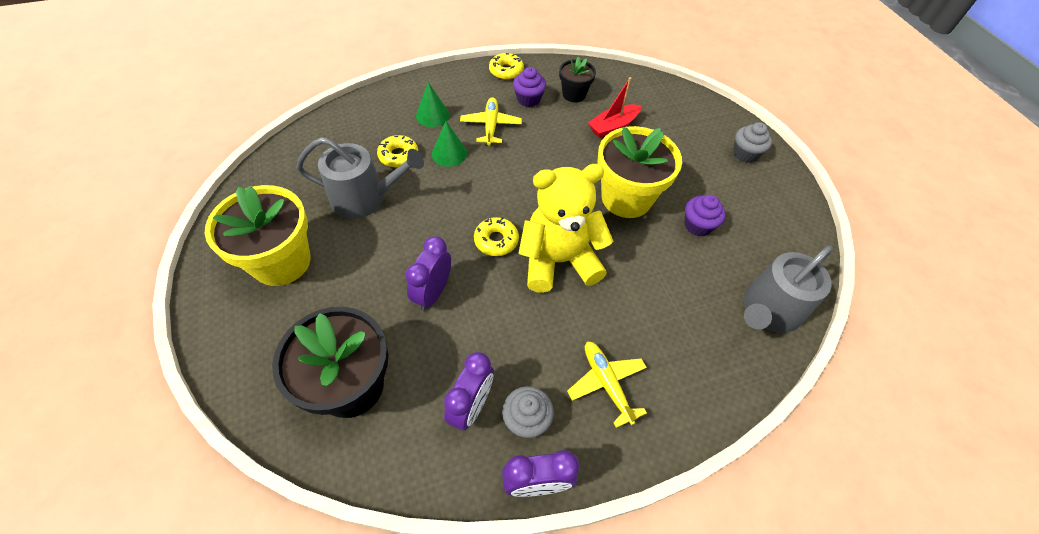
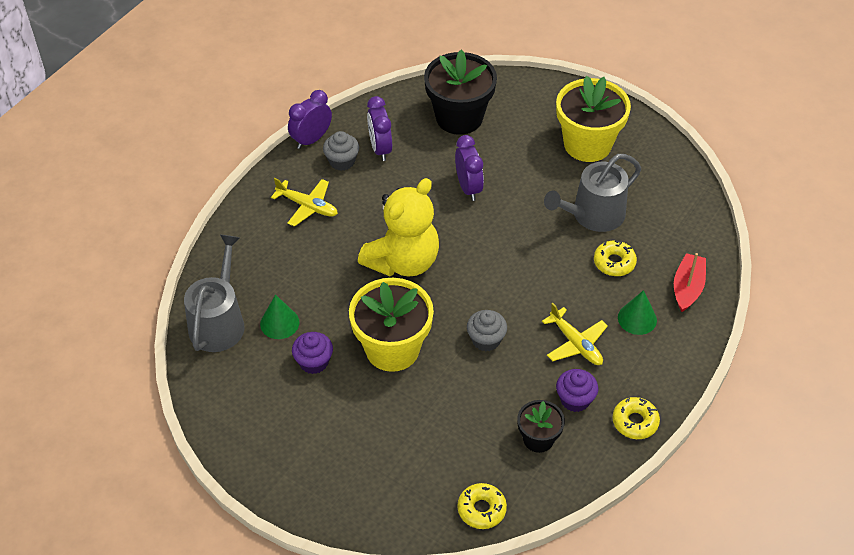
camera: 145 degrees right, 5 degrees down
green cone [432,121,467,167] -> green cone moved to [260,295,299,339]
yellow donut [474,217,519,256] -> yellow donut moved to [457,483,507,529]
red boat [588,77,641,138] -> red boat moved to [674,253,706,312]
grey cupcake [733,122,772,163] -> grey cupcake moved to [467,310,507,352]

